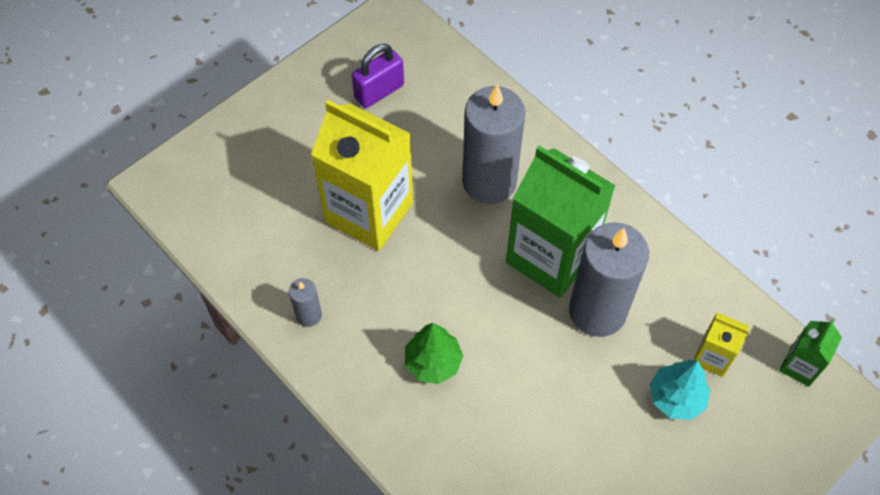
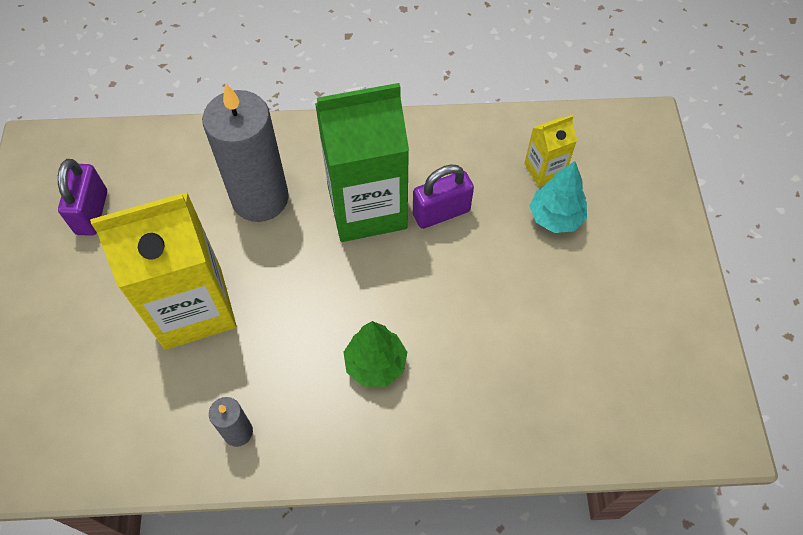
camera: 50 degrees left, 0 degrees up
grey candle [569,223,649,337] -> purple padlock [413,165,474,229]
green carton [779,320,842,387] -> none

